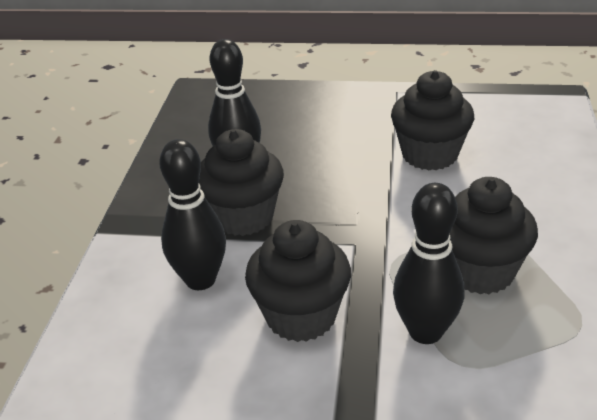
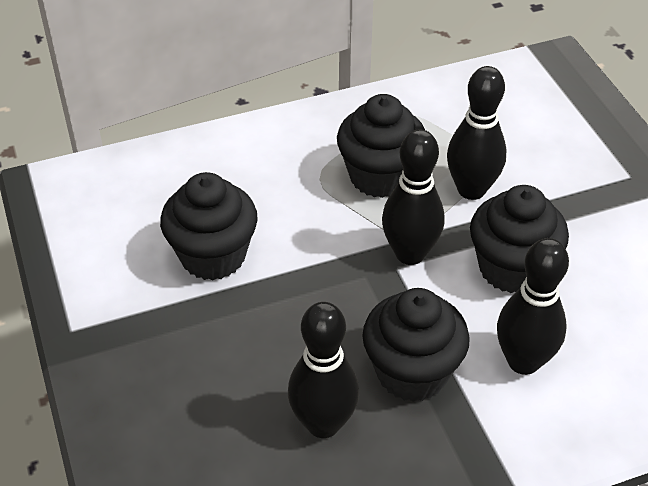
camera: 120 degrees left, 10 degrees up
none -> black bowling pin [382,129,444,265]

